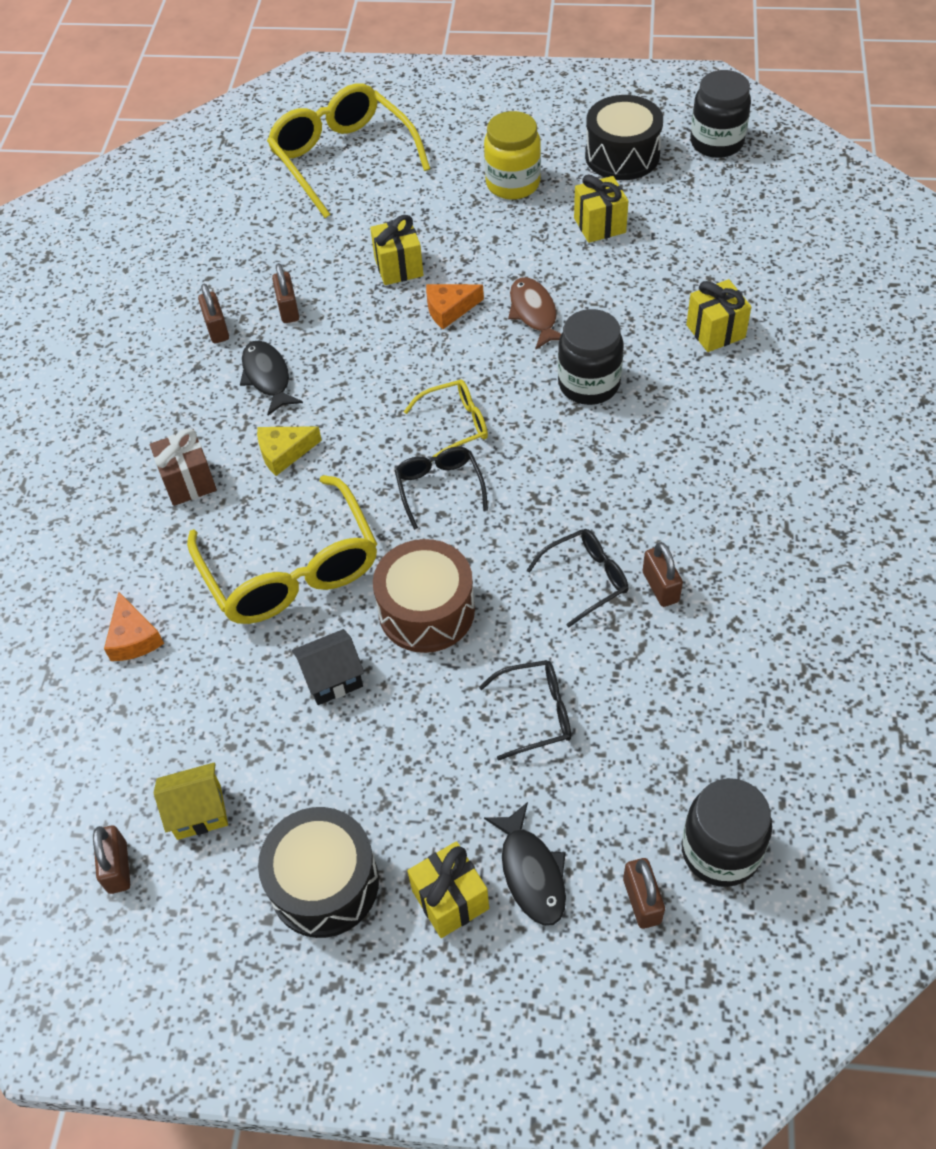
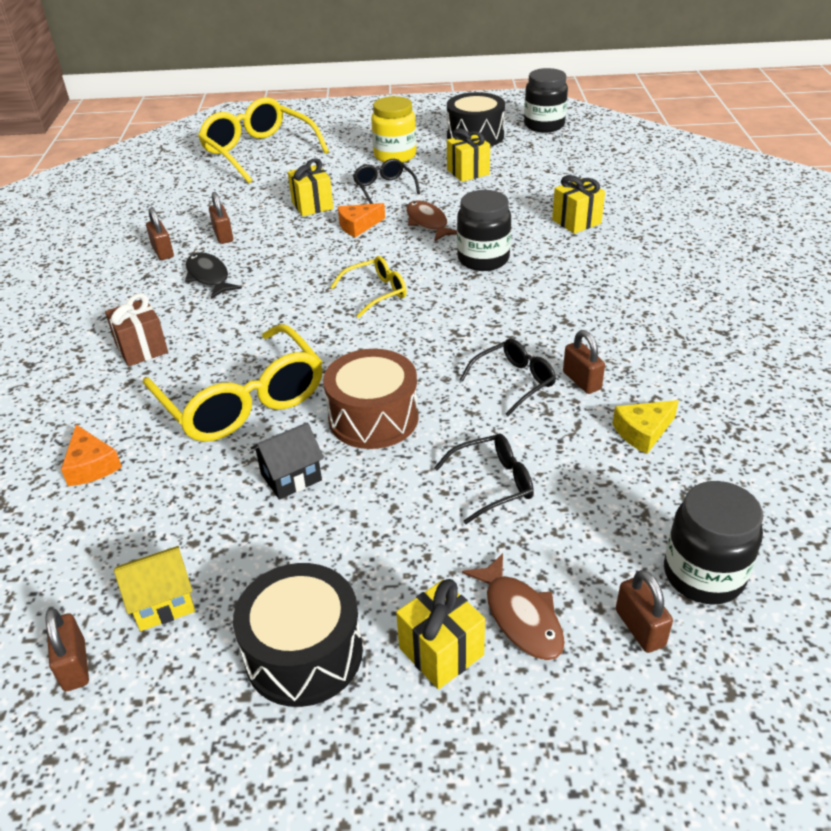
camera: 10 degrees left, 15 degrees down
yellow cheese [257,426,322,476] -> yellow cheese moved to [612,400,679,454]
black glasses [395,447,488,530] -> black glasses moved to [353,159,420,204]
black fish [484,802,566,926] -> brown fish [462,553,565,660]

